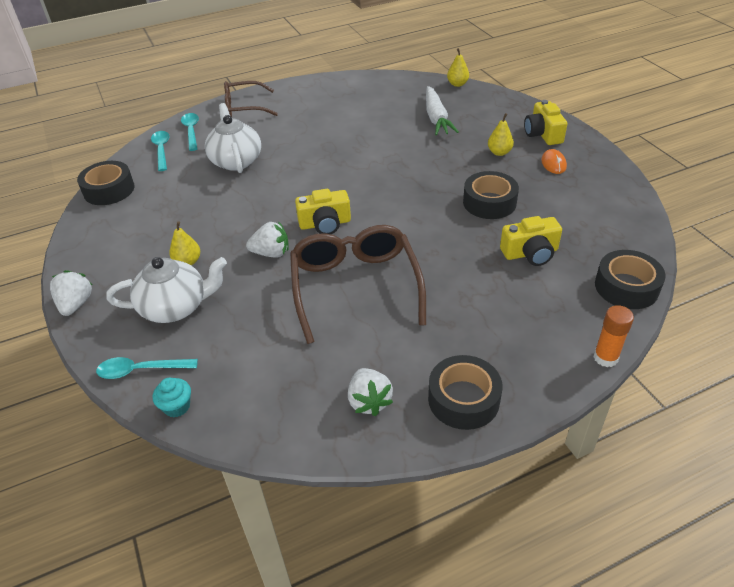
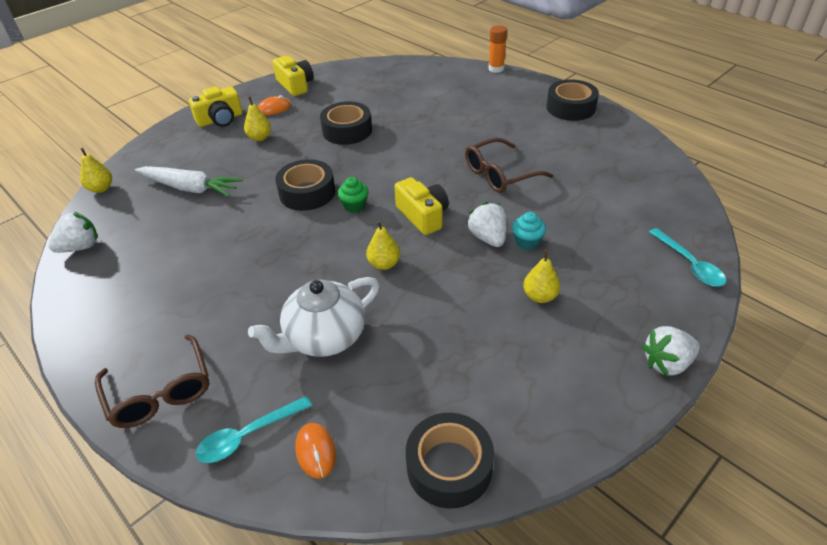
camera: 110 degrees left, 0 degrees up
white teapot [106,257,227,323] -> none
turquoise spoon [151,131,170,171] -> orange mouse [295,423,336,479]
turquoise cupcake [153,378,191,418] -> turquoise cupcake moved to [512,212,546,250]
brown glasses [290,225,426,344] -> brown glasses [465,138,553,193], size x0.64
white strawberry [348,368,393,416] -> white strawberry moved to [48,212,98,253]
white carrot [426,86,459,135] -> white carrot turned 45 degrees clockwise [135,166,243,197]
yellow camera [500,216,562,266] -> yellow camera moved to [273,56,313,96]
black tape [595,250,666,309] -> black tape moved to [275,159,335,211]
none -> green cupcake [338,177,369,213]
none -> yellow pear [366,221,400,270]

